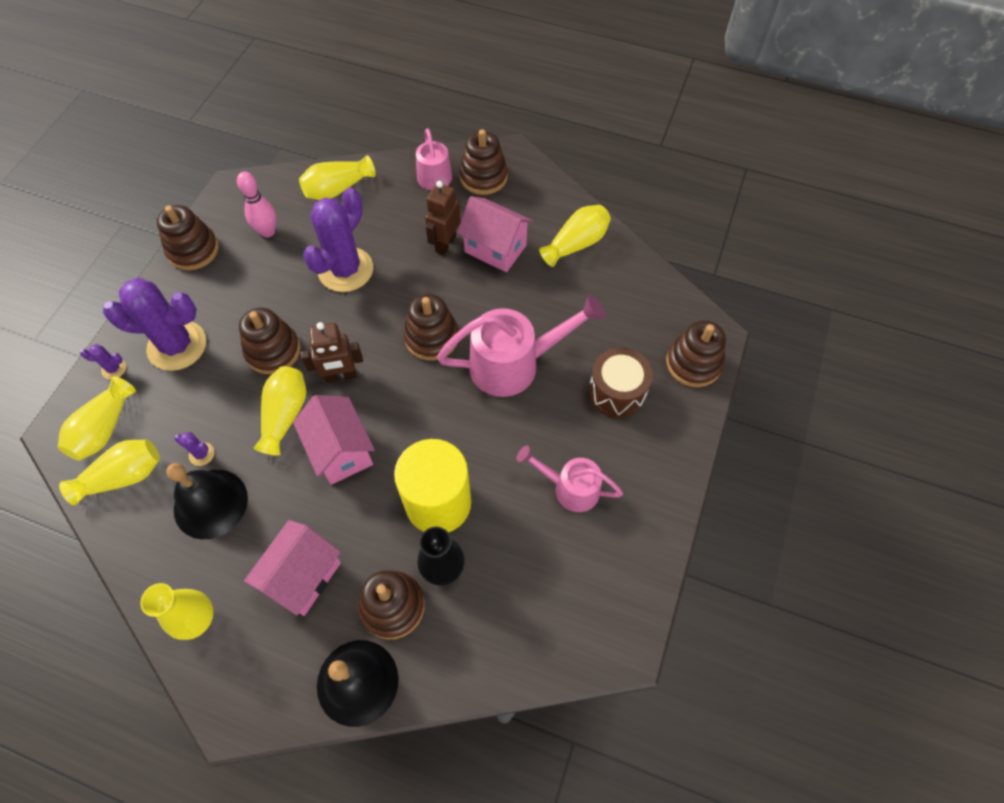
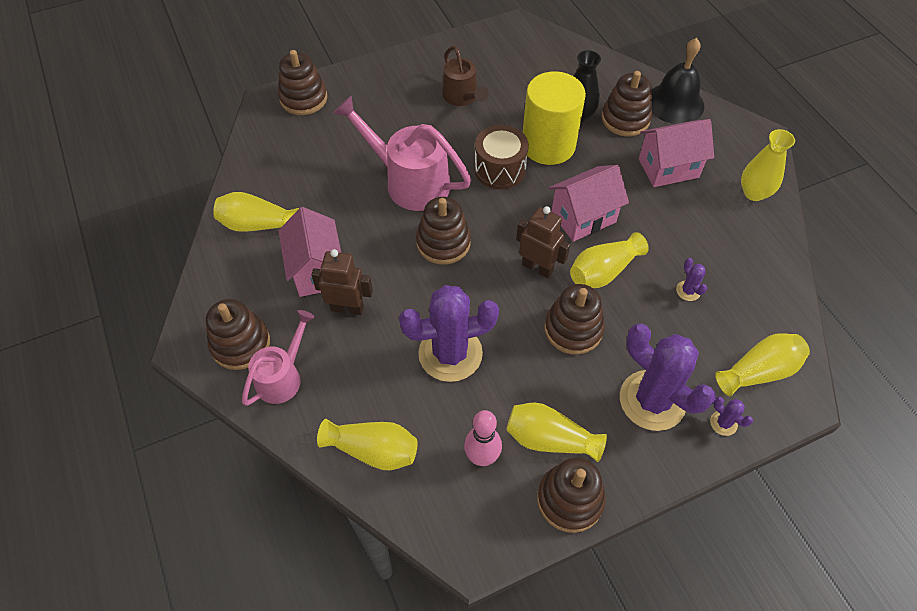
camera: 135 degrees left, 5 degrees down
yellow vase [59,440,160,506] -> yellow vase moved to [506,402,607,462]
black bell [166,463,248,539] -> none
pink house [293,395,375,485] -> pink house turned 45 degrees clockwise [549,165,629,242]
brown robot [425,181,461,255] -> brown robot turned 150 degrees counterclockwise [311,249,373,315]
pink watering can [517,446,623,512] -> brown watering can [442,46,488,106]
brown drum [588,347,653,418] -> brown drum moved to [474,125,529,189]

